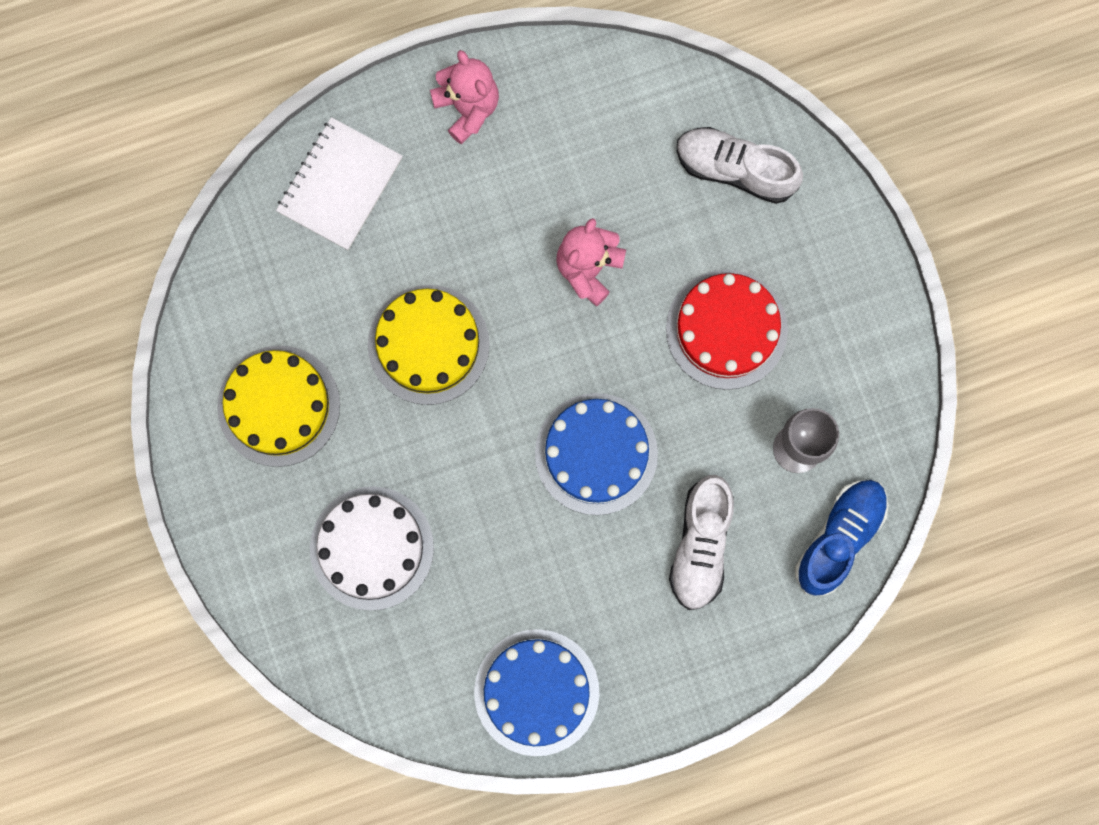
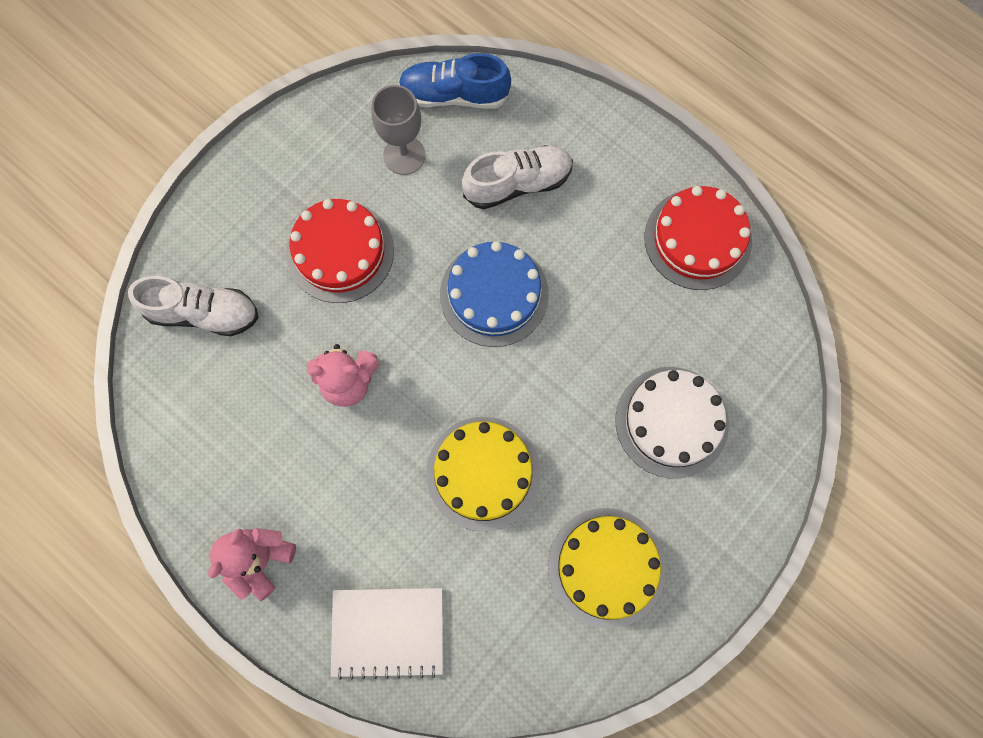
camera: 120 degrees left, 5 degrees down
blue cake [474,629,600,756] -> red cake [644,186,752,290]
white shoe [677,127,803,204] -> white shoe turned 75 degrees counterclockwise [128,276,258,336]

